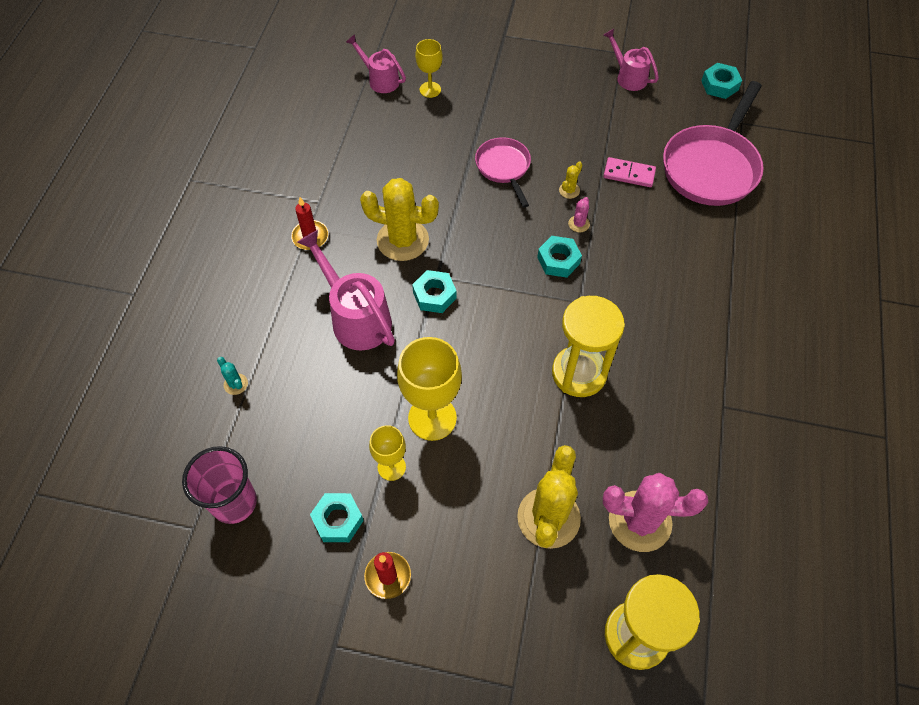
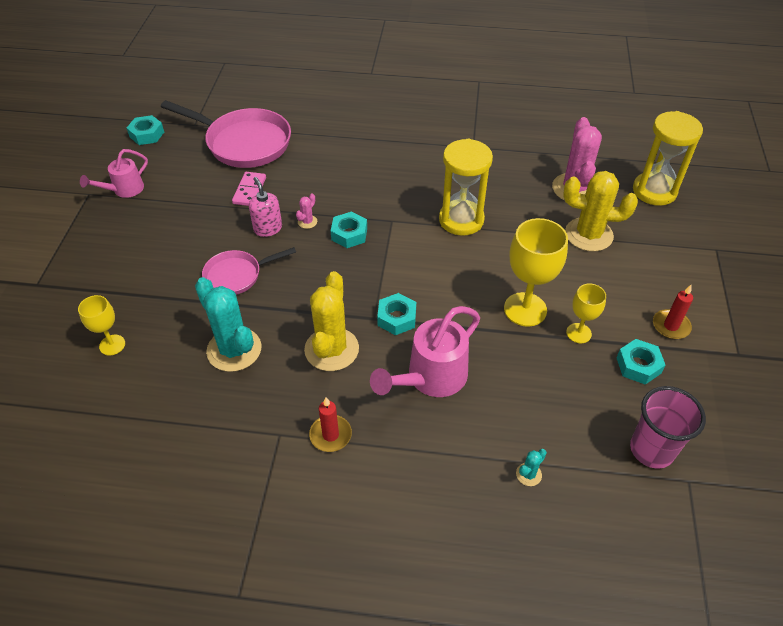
camera: 95 degrees left, 10 degrees down
pink watering can [346,34,406,93] -> none
yellow cactus [559,161,583,199] -> pink soap dispenser [249,177,282,237]
pink cactus [568,197,590,232] -> pink cactus turned 75 degrees counterclockwise [296,193,317,229]
none -> turquoise cactus [195,277,262,372]

